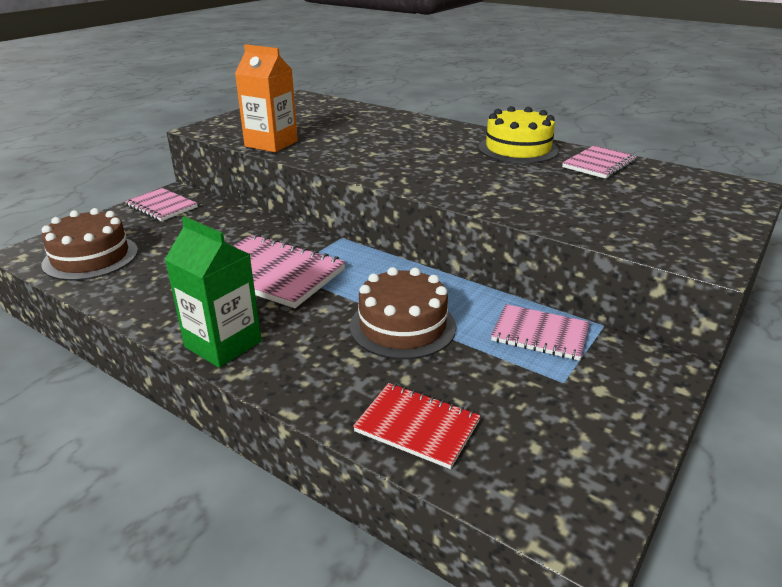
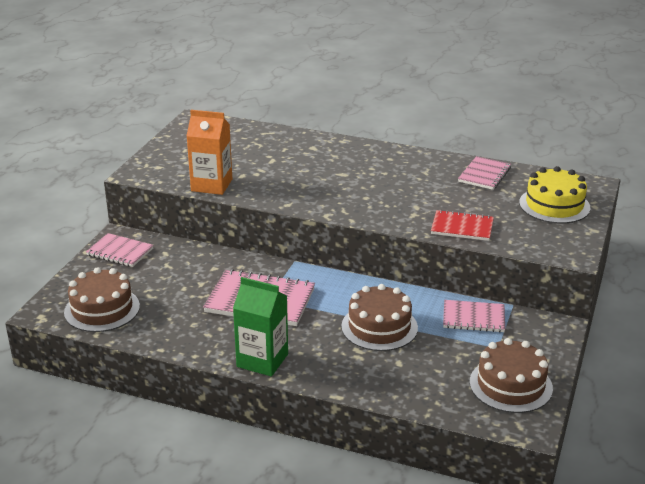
camera: 15 degrees left, 0 degrees up
red notebook [353,383,481,469] -> red notebook moved to [431,210,494,241]
yellow cake [478,106,559,163] -> yellow cake moved to [519,166,590,224]
none -> brown cake [470,338,553,413]

